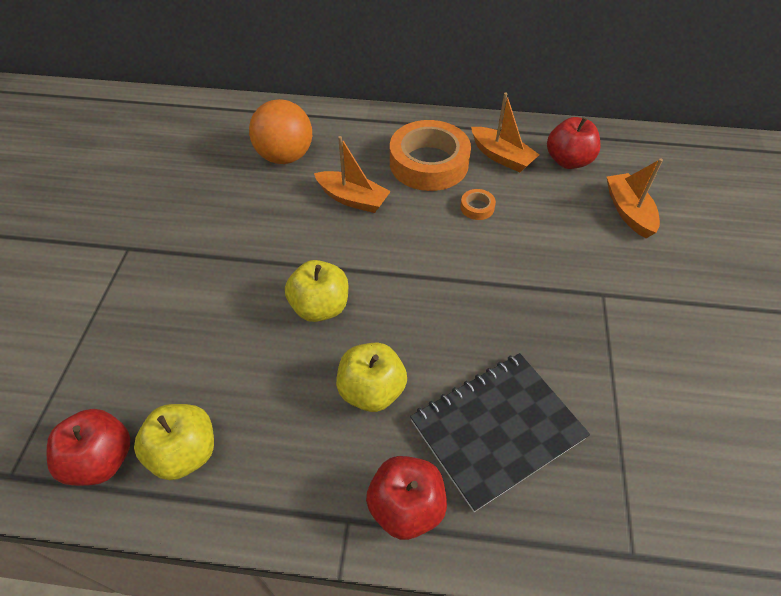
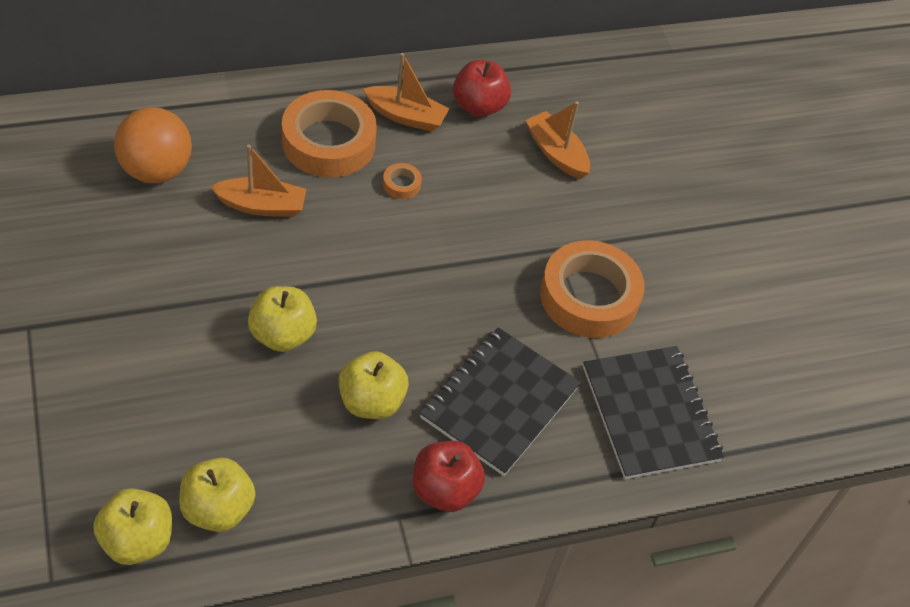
camera: 30 degrees left, 0 degrees up
red apple [47,409,131,486] -> yellow apple [93,488,172,565]
none -> orange tape [540,240,645,338]
none -> black notebook [583,346,724,479]

